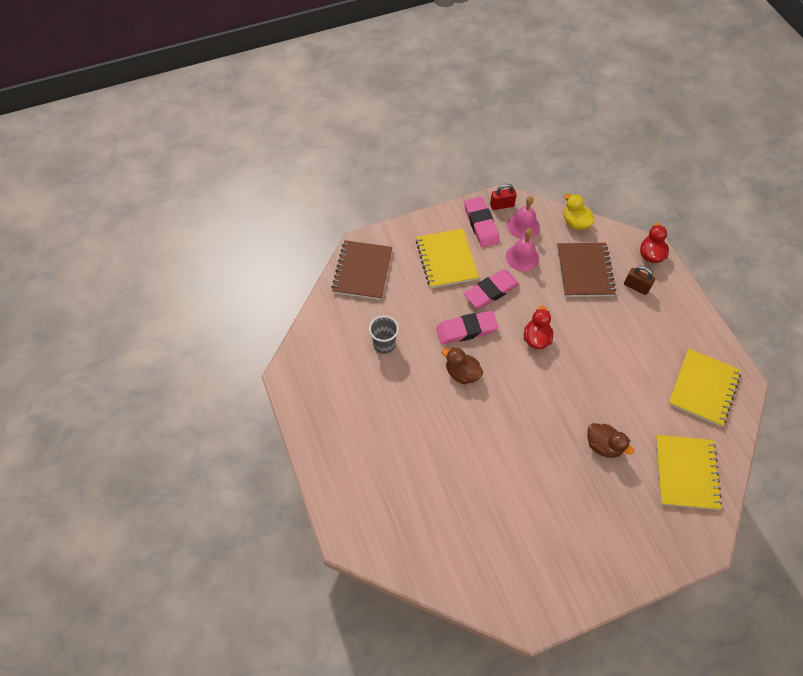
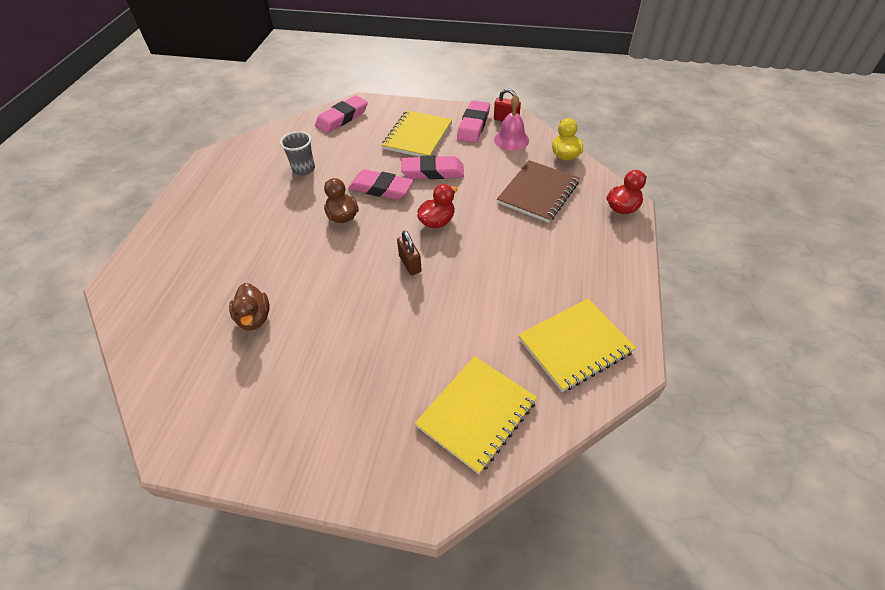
camera: 35 degrees right, 10 degrees down
brown notebook [331,240,393,300] -> pink eraser [315,95,368,133]
pink bell [506,228,539,271] -> none
brown duck [587,423,634,458] -> brown duck moved to [229,283,270,330]
brown padlock [624,266,655,295] -> brown padlock moved to [397,230,422,275]

